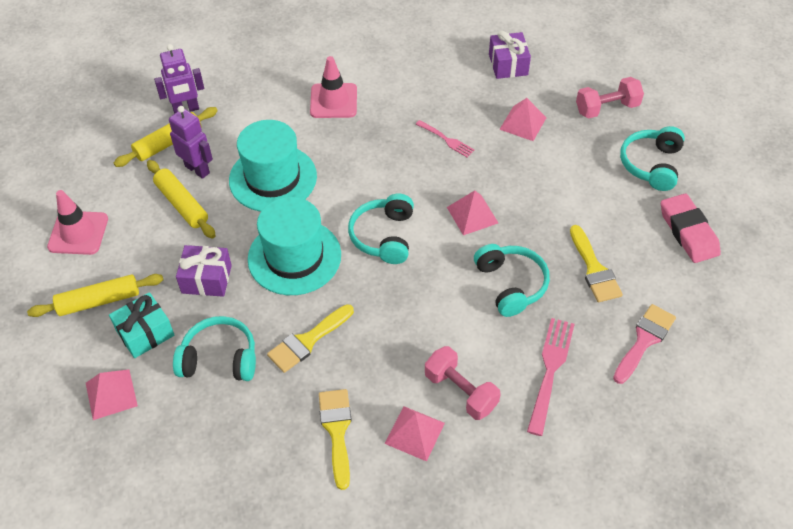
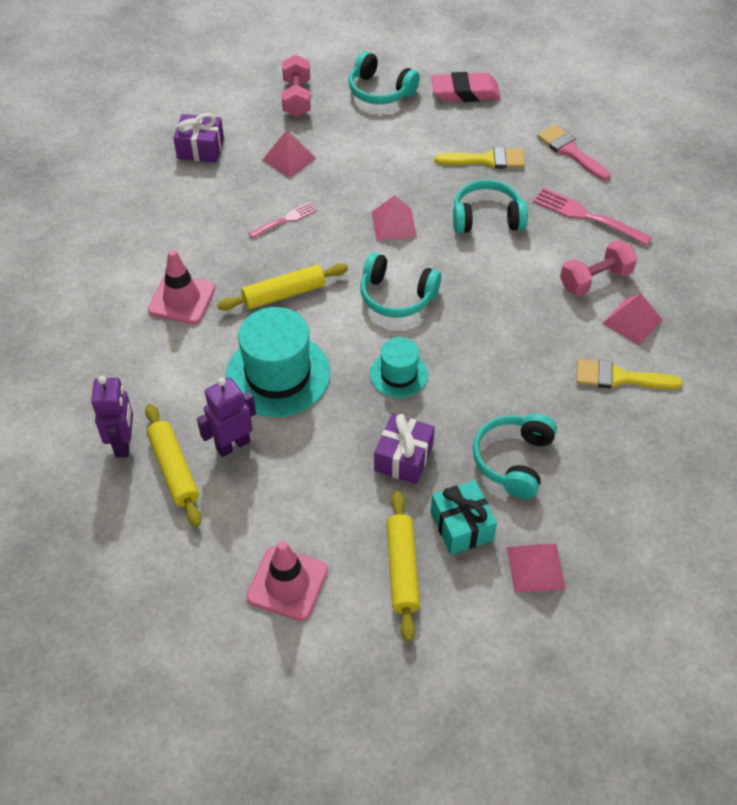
camera: 75 degrees left, 0 degrees up
yellow rolling pin [147,160,216,238] -> yellow rolling pin moved to [217,264,348,311]
turquoise hat [248,197,341,295] -> turquoise hat [370,337,428,398], size x0.56
yellow brush [267,304,354,373] -> none

